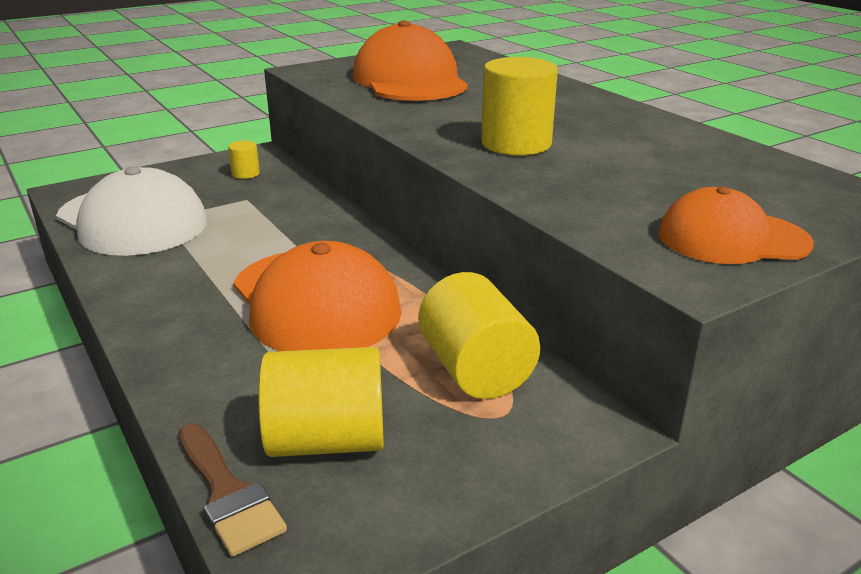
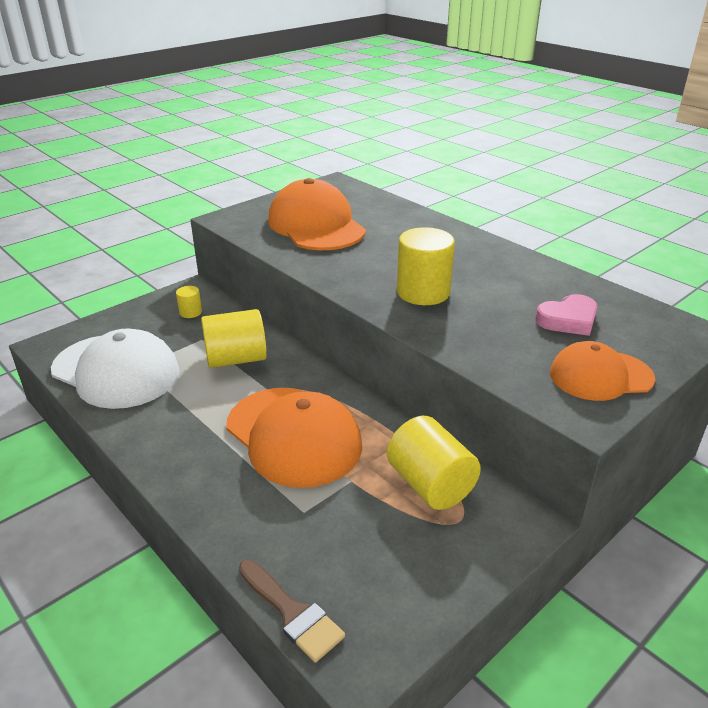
camera: 10 degrees left, 5 degrees up
yellow cylinder [258,347,384,457] -> yellow cylinder moved to [201,309,267,368]
none -> pink heart [535,294,598,336]

